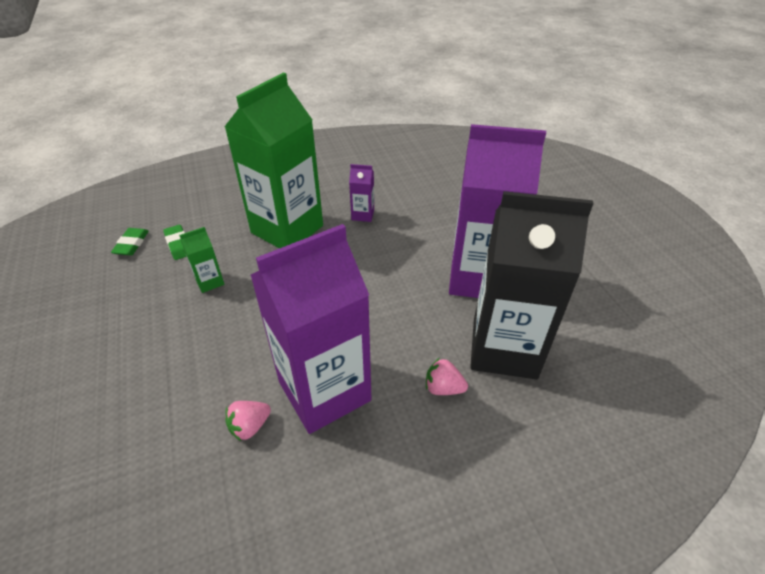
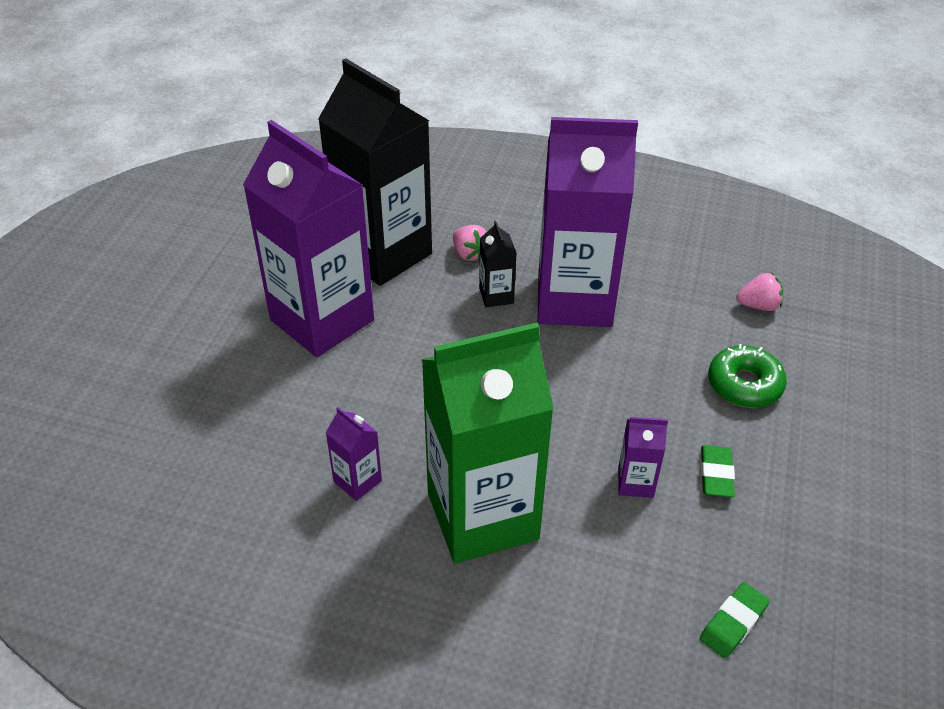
camera: 145 degrees left, 0 degrees up
green eraser [163,225,187,260] -> green eraser moved to [701,445,735,497]
green carton [179,227,224,293] -> purple carton [618,417,668,498]
pink strawberry [225,401,271,441] -> pink strawberry moved to [736,273,783,311]
none -> black carton [479,221,517,307]
none -> green donut [708,344,787,408]

